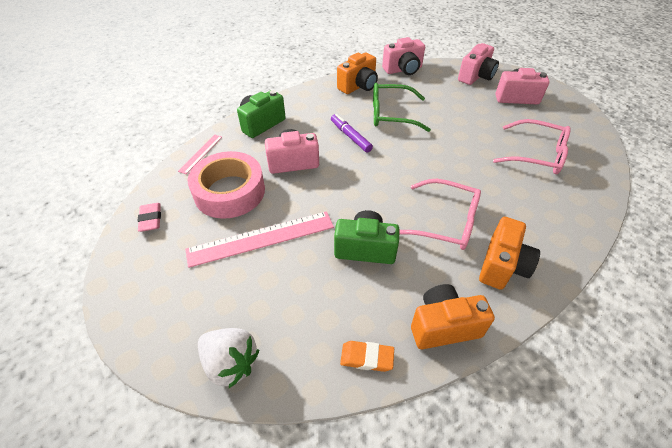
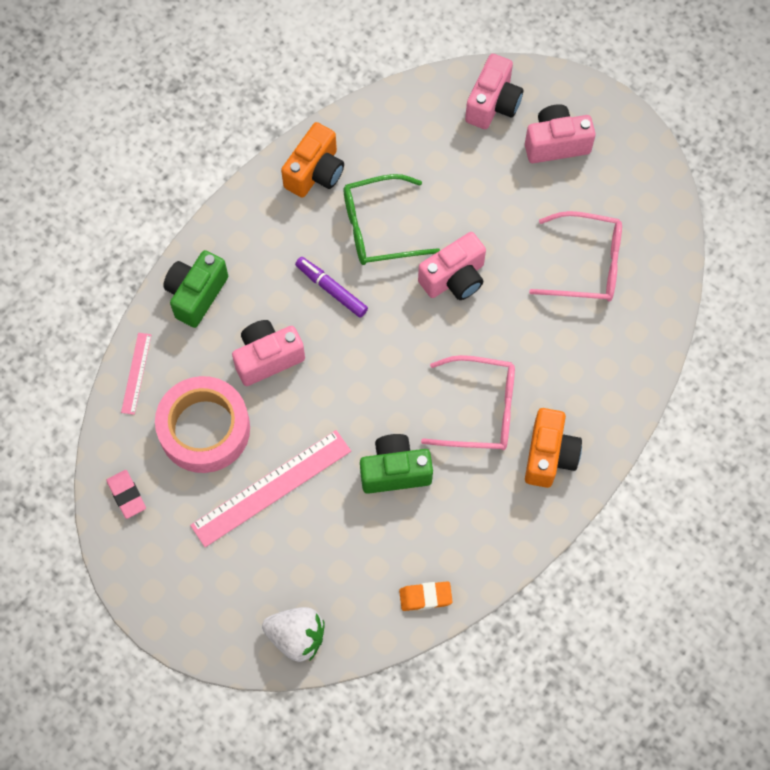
camera: 15 degrees left, 20 degrees up
pink camera [382,37,425,75] -> pink camera moved to [418,232,486,300]
orange camera [411,284,495,349] -> none

